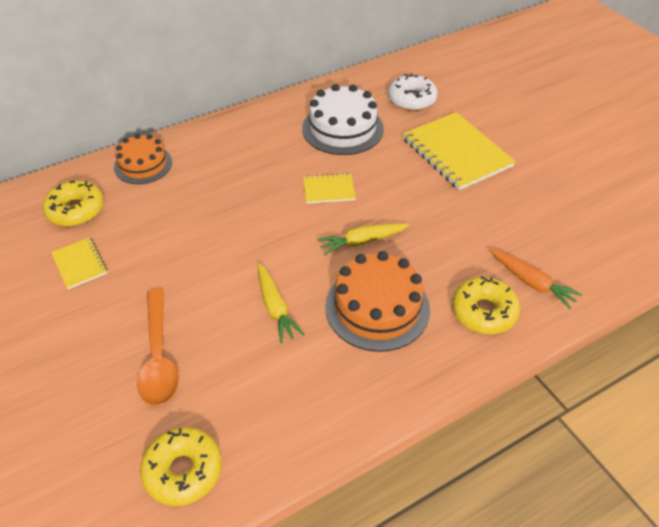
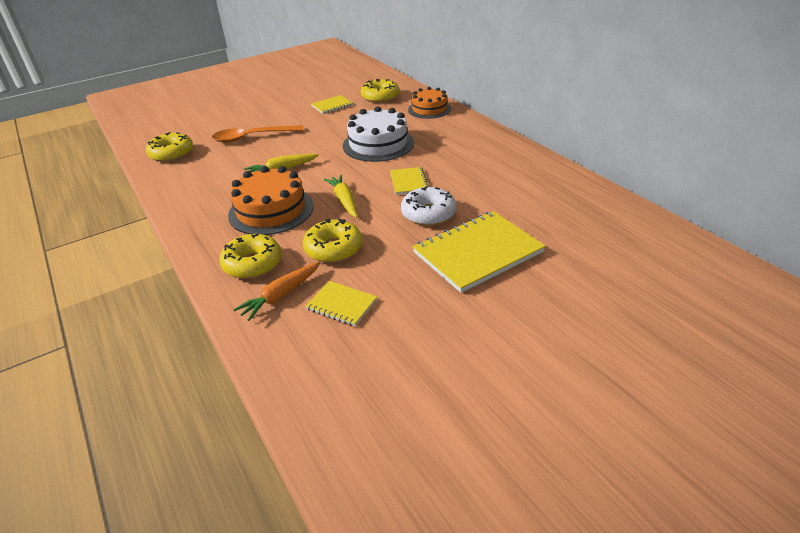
camera: 90 degrees right, 10 degrees down
white cake [302,84,384,155] -> white cake moved to [343,106,414,162]
white donut [388,73,438,111] -> white donut moved to [401,186,456,226]
none -> yellow donut [303,219,362,263]
none -> yellow notebook [305,281,377,326]

